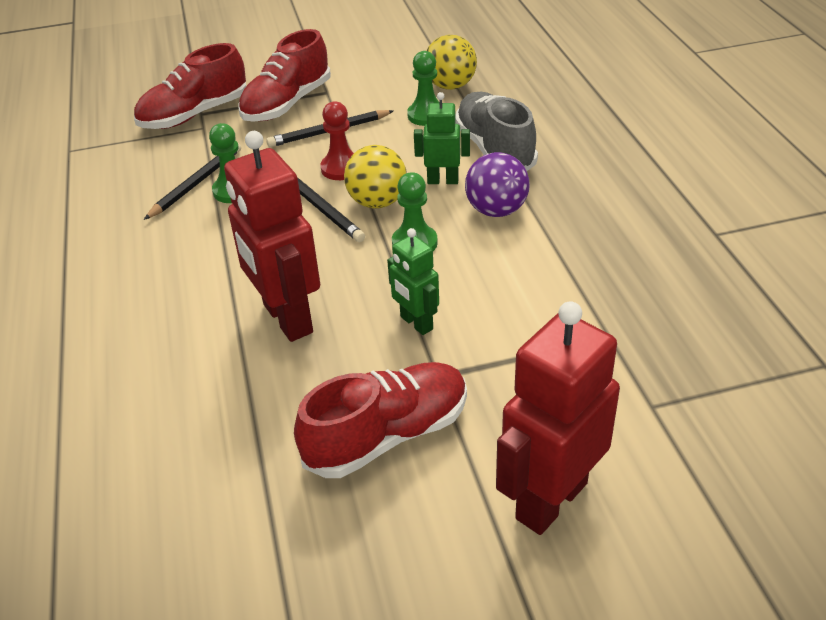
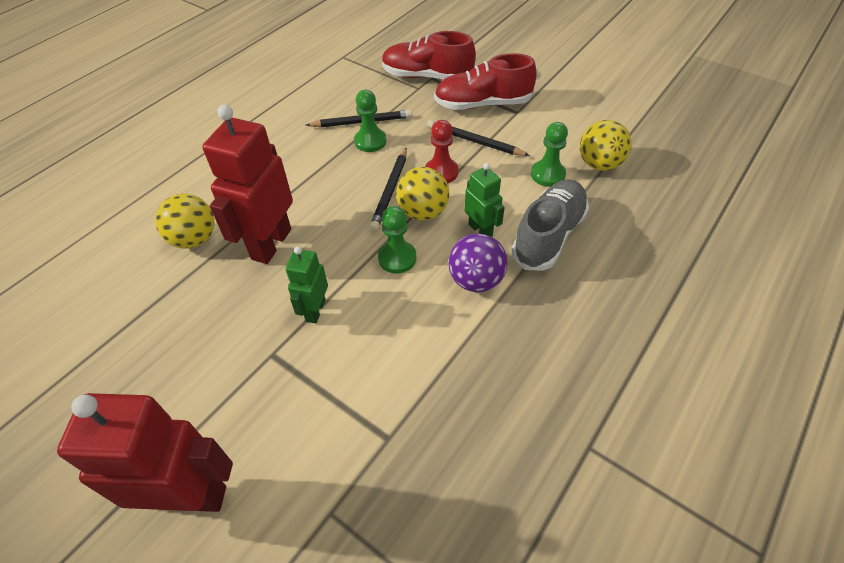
camera: 50 degrees right, 10 degrees up
red shoe [294,362,467,478] -> none
none -> yellow ball [155,194,214,249]

